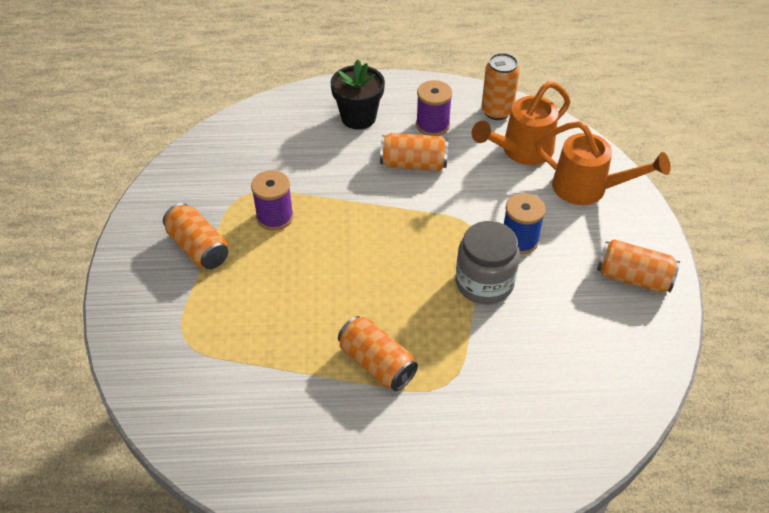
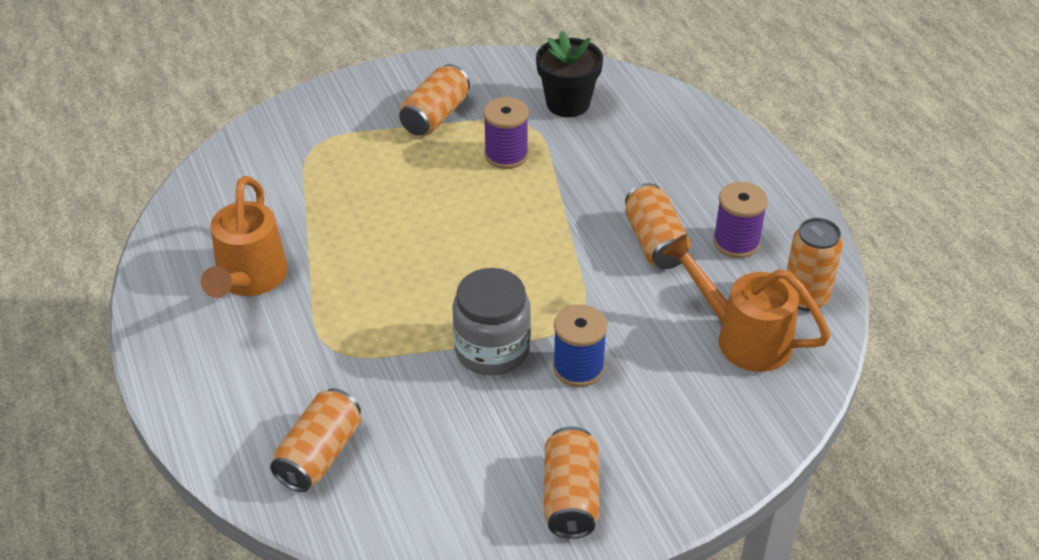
camera: 70 degrees right, 5 degrees down
black flower pot [331,59,385,130] -> black flower pot moved to [536,31,603,117]
orange can [338,316,418,391] -> orange can moved to [270,388,361,492]
orange watering can [535,121,671,205] -> orange watering can moved to [201,176,288,298]

